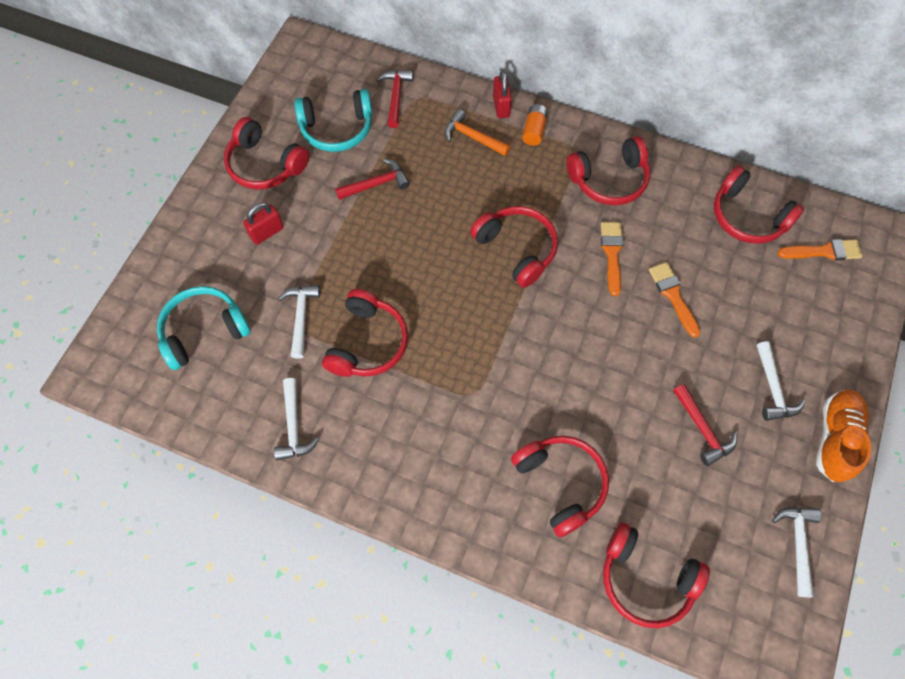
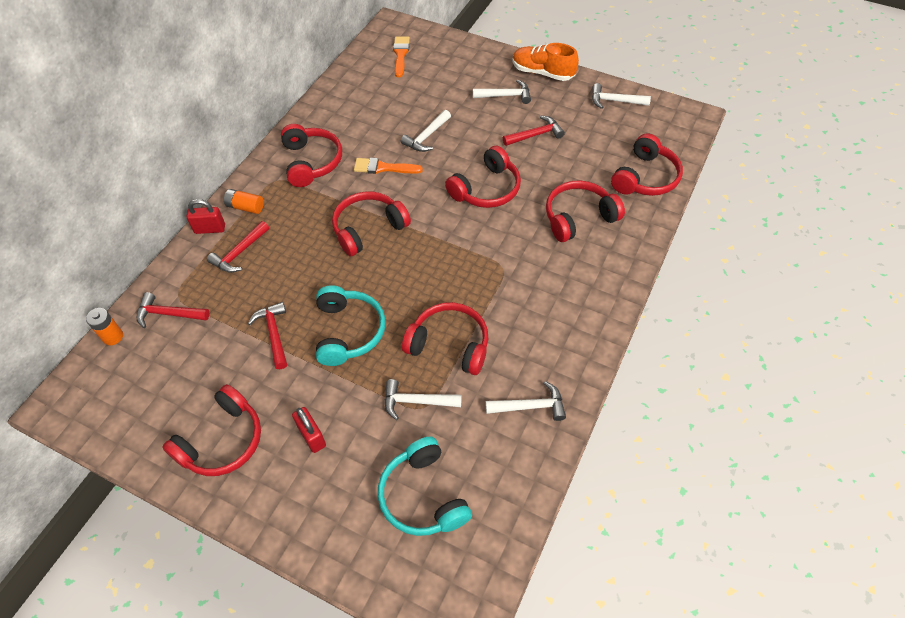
camera: 85 degrees left, 10 degrees down
turquoise headphones [294,89,372,152] -> turquoise headphones moved to [316,285,386,366]
orange hammer [444,109,511,156] -> red hammer [207,221,269,273]
orange brush [649,262,700,338] -> white hammer [401,110,451,152]
red headphones [714,166,804,244] -> red headphones moved to [445,146,521,208]
none -> orange battery [86,308,123,345]

